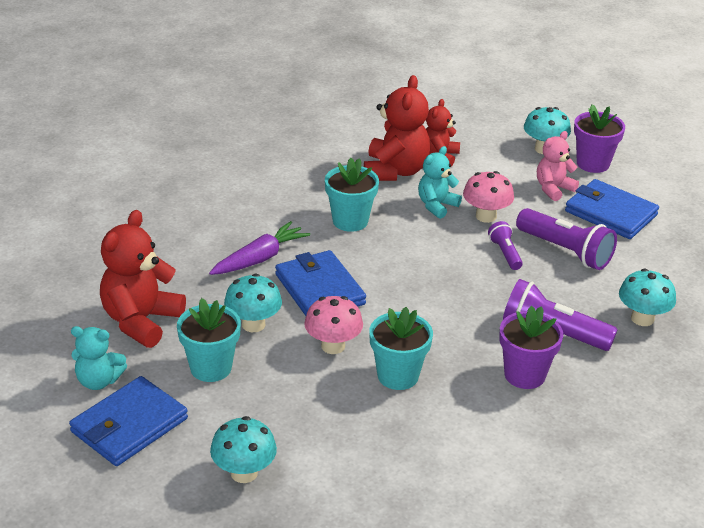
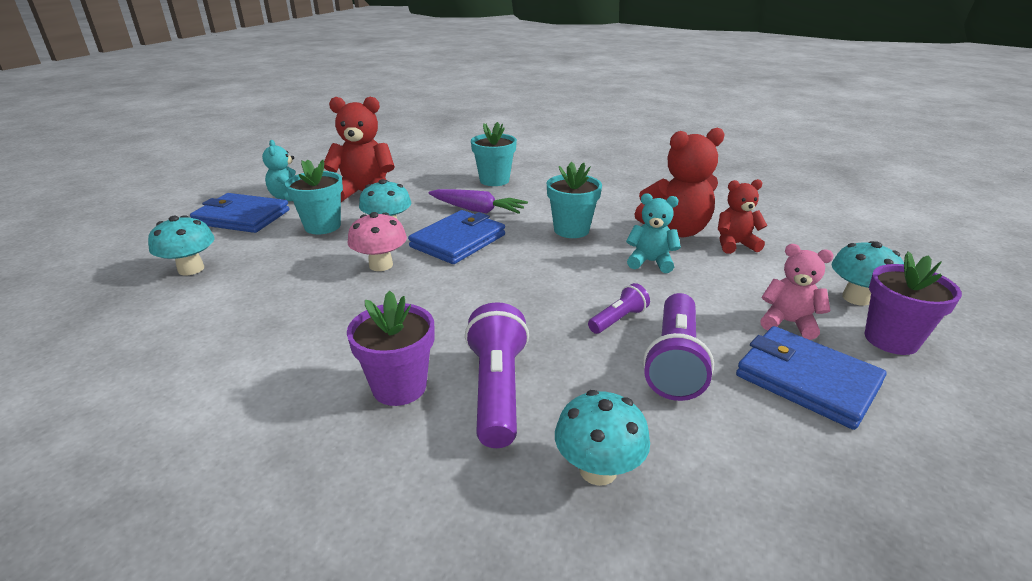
camera: 65 degrees right, 5 degrees down
turquoise flower pot [369,307,433,390] -> turquoise flower pot moved to [471,122,517,186]
pink mushroom [463,171,514,223] -> none
blue wallet [565,179,659,239] -> blue wallet turned 60 degrees counterclockwise [736,326,886,430]

